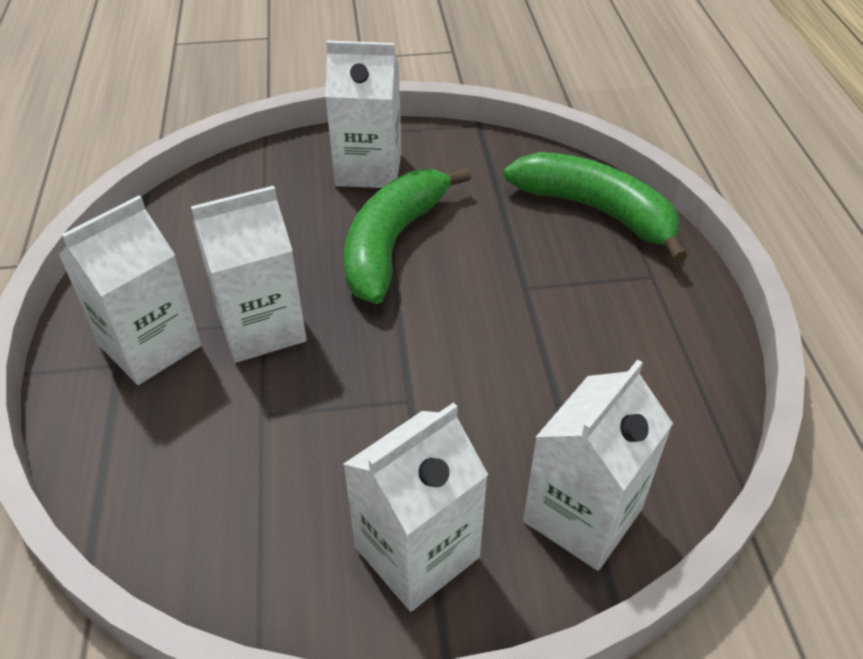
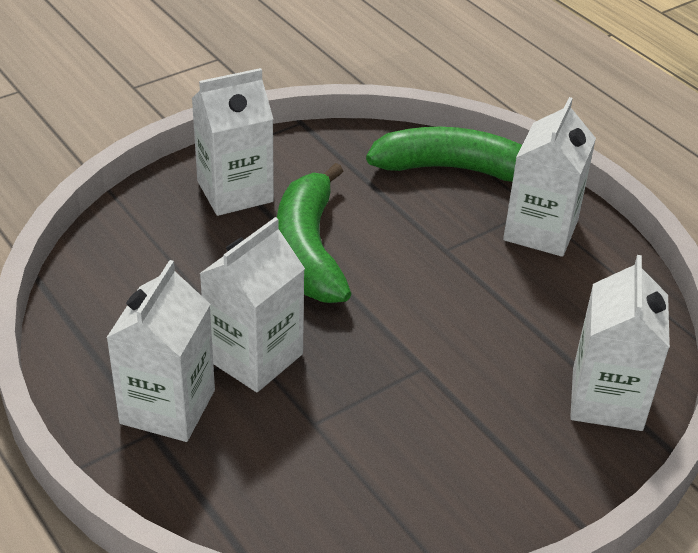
camera: 30 degrees left, 5 degrees down
white carton [343,402,488,611] -> white carton moved to [503,97,596,257]

